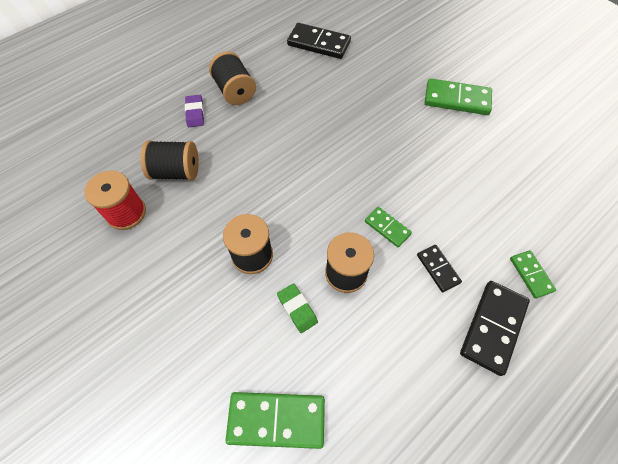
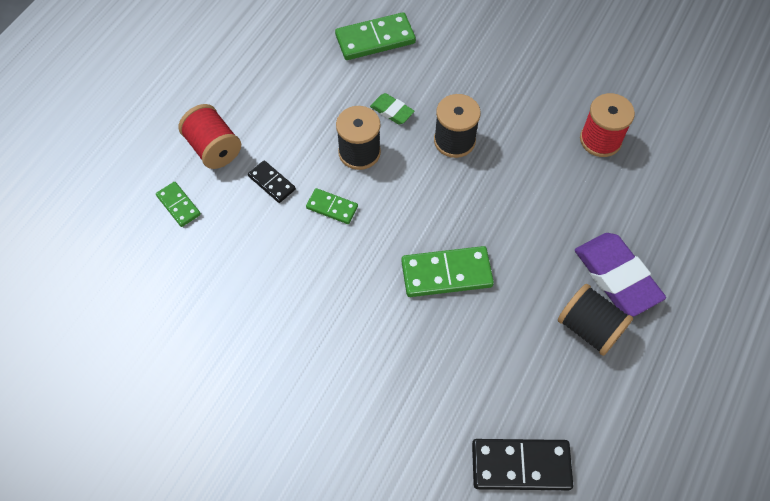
camera: 160 degrees right, 0 degrees up
black spool [141,140,199,181] -> none
purple eraser [185,95,204,127] -> purple eraser [575,233,666,317], size x1.95
green domino [425,78,492,115] -> green domino moved to [401,246,494,297]
black domino [460,281,530,376] -> red spool [179,104,241,169]

